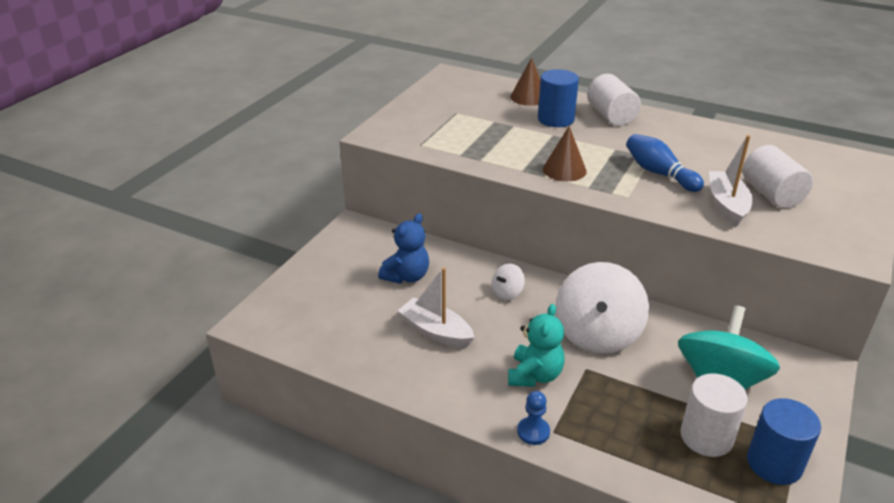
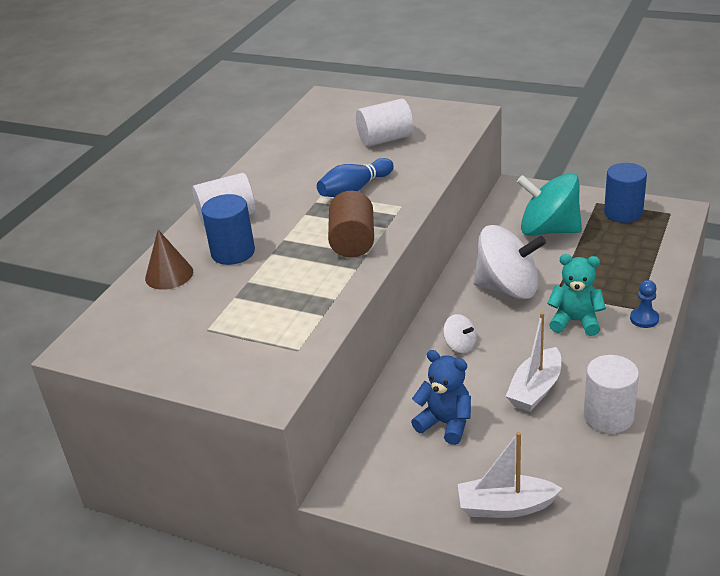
camera: 90 degrees left, 0 degrees up
brown cone [543,126,587,181] -> brown cylinder [328,191,374,258]
white cylinder [680,373,748,457] -> white cylinder moved to [584,355,639,433]
white boat [709,135,753,227] -> white boat moved to [458,432,562,518]

